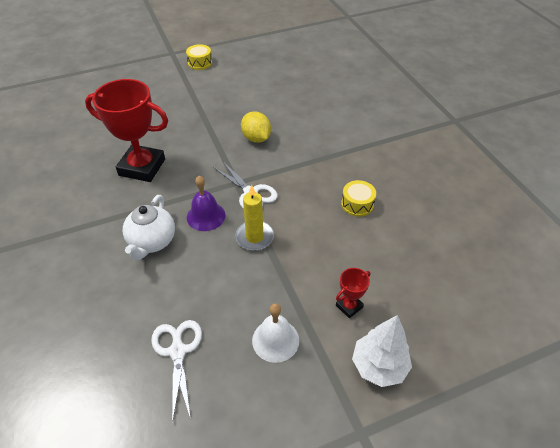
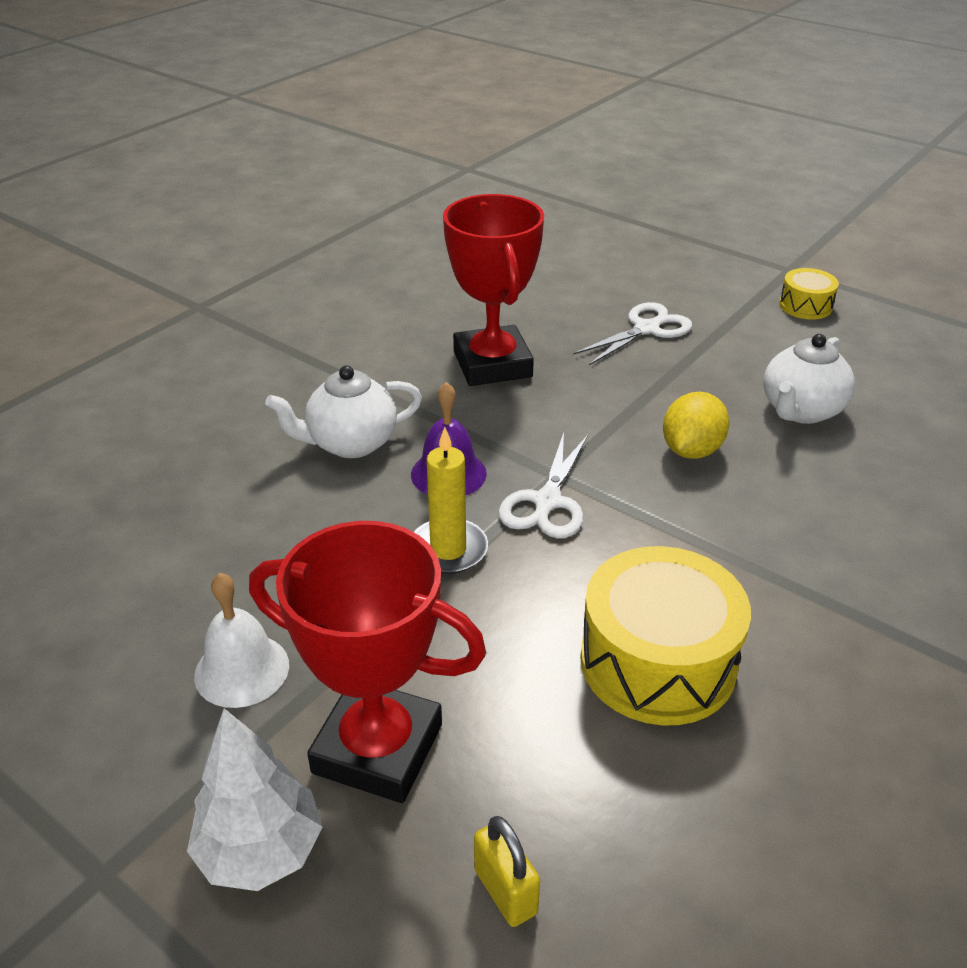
camera: 60 degrees right, 10 degrees down
white scissors [151,320,202,423] -> white scissors moved to [573,302,692,365]
red trophy [336,268,371,318] -> red trophy [249,521,486,803], size x2.27
yellow drum [341,180,376,217] -> yellow drum [580,546,751,725], size x1.96
none -> yellow padlock [474,816,540,927]
none -> white teapot [763,334,855,424]

